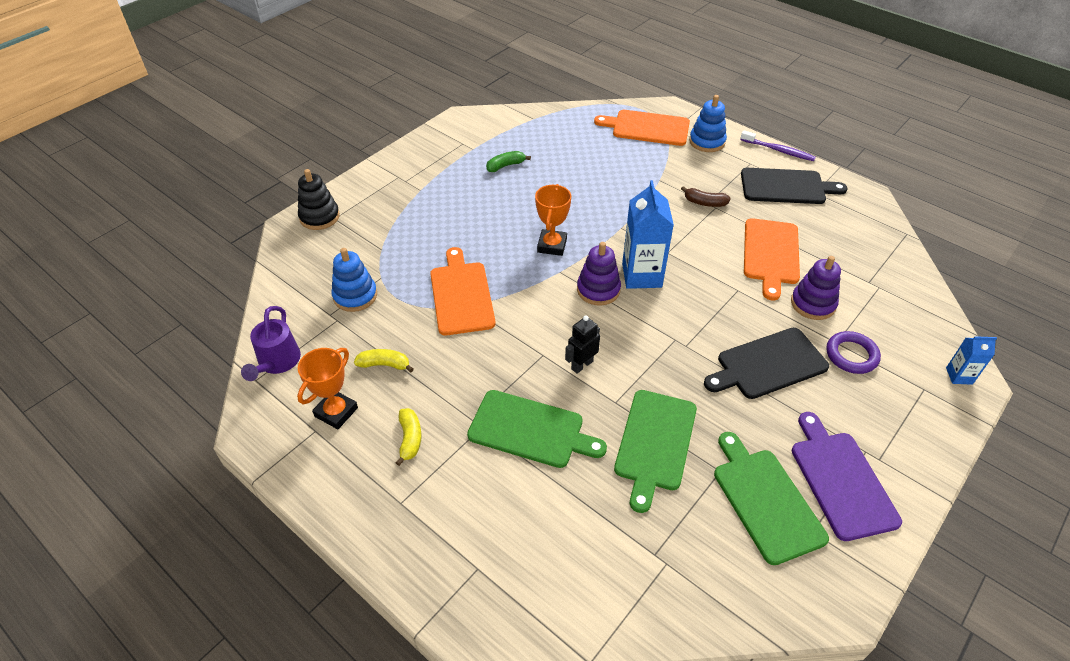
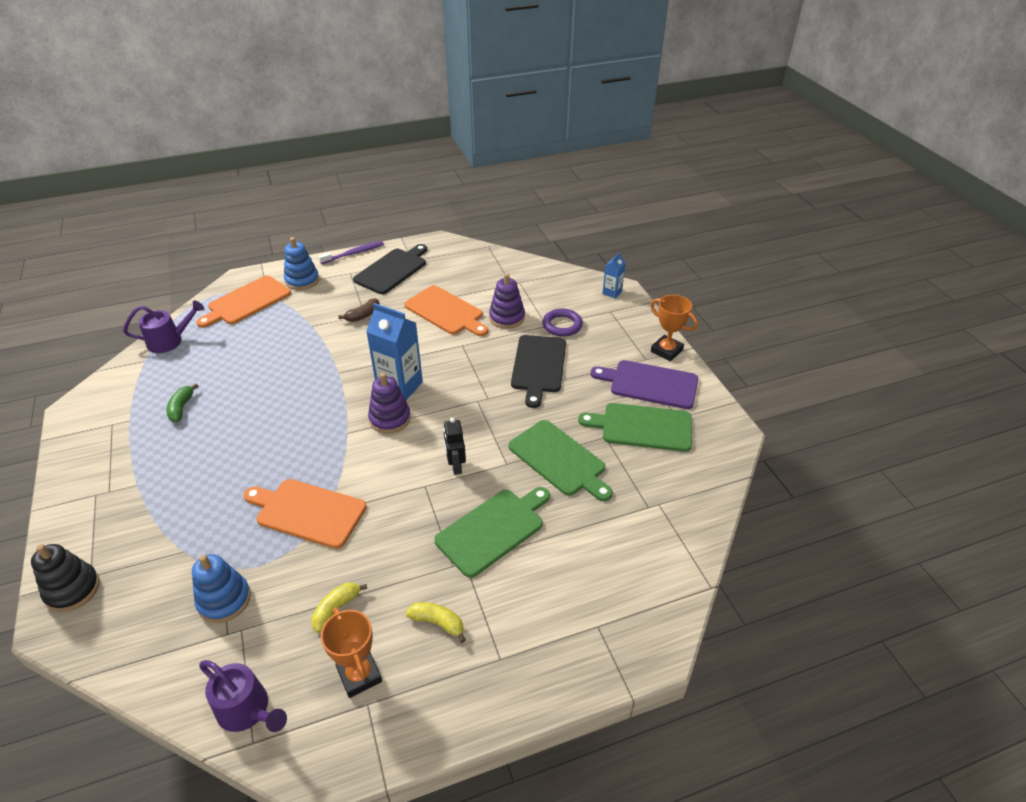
camera: 60 degrees left, 5 degrees down
orange trophy [535,184,571,256] -> orange trophy moved to [650,295,698,361]
none -> purple watering can [123,300,204,353]

